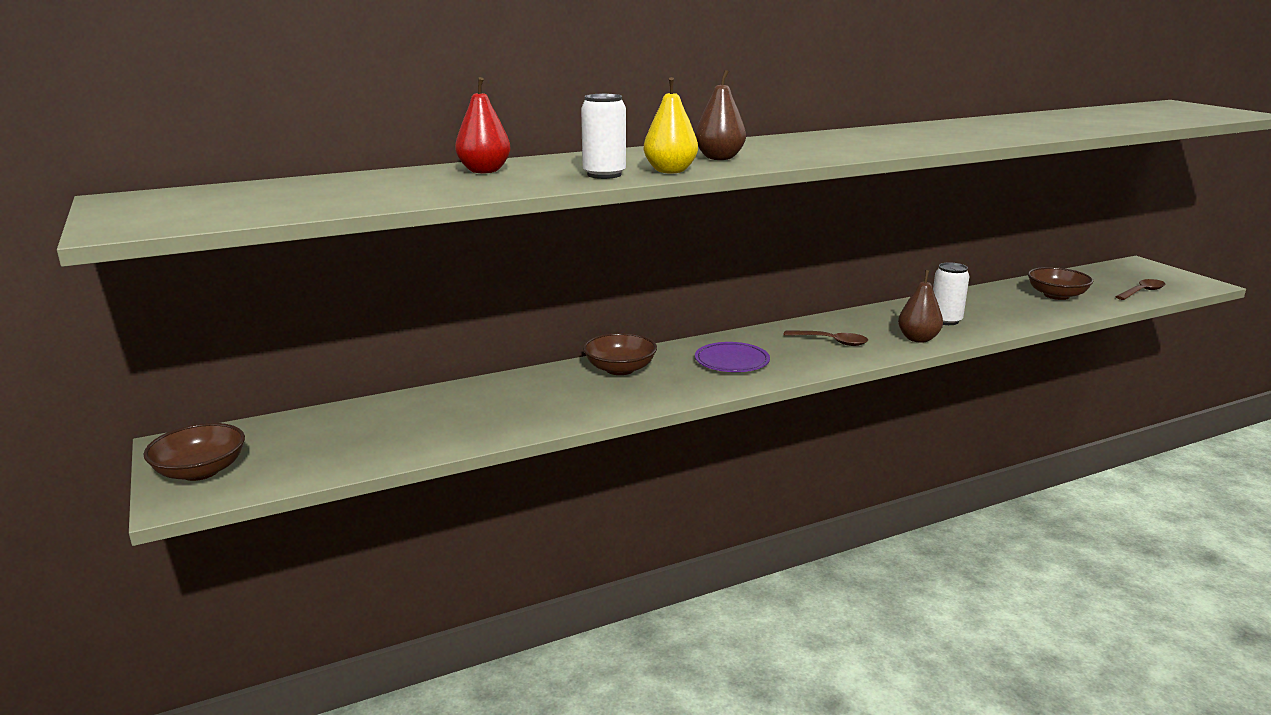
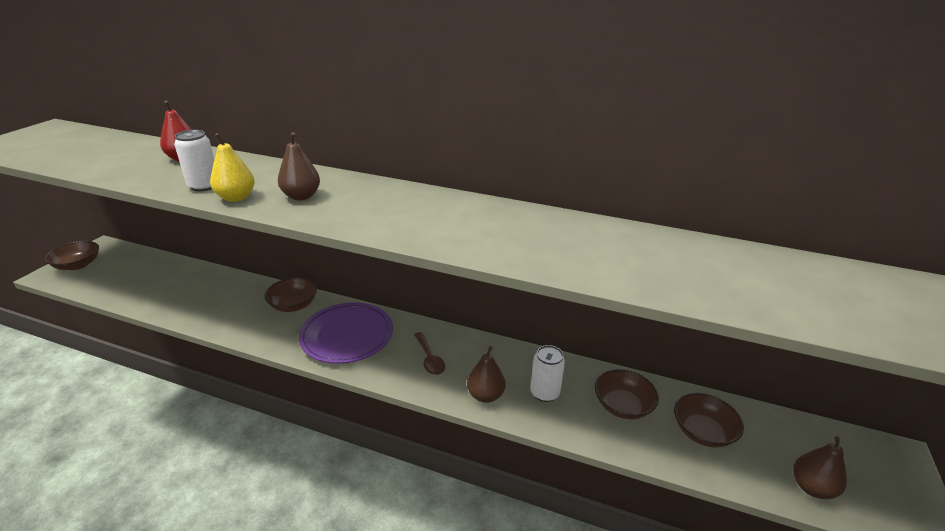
camera: 45 degrees right, 10 degrees up
purple plate [695,342,770,372] -> purple plate [299,302,393,364], size x1.65
brown spoon [1116,279,1165,300] -> brown pear [793,436,847,499]
none -> brown bowl [595,369,659,419]

